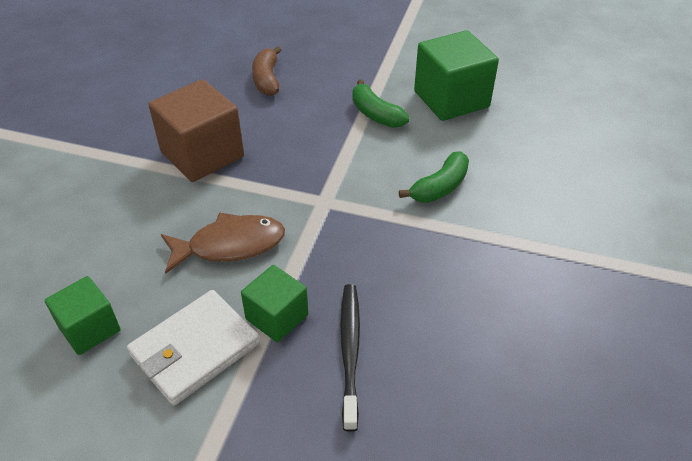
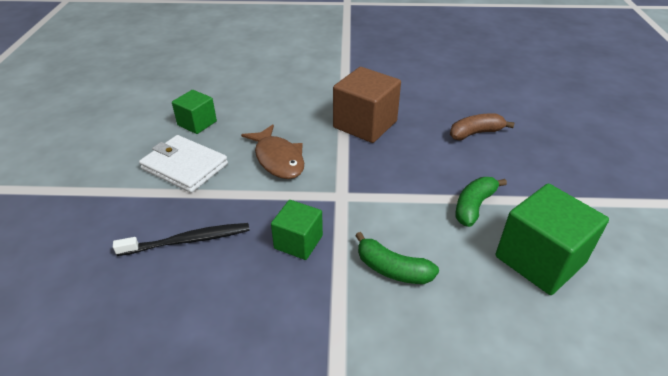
camera: 75 degrees right, 5 degrees down
green cube [241,265,308,343] -> green cube moved to [271,200,323,260]

